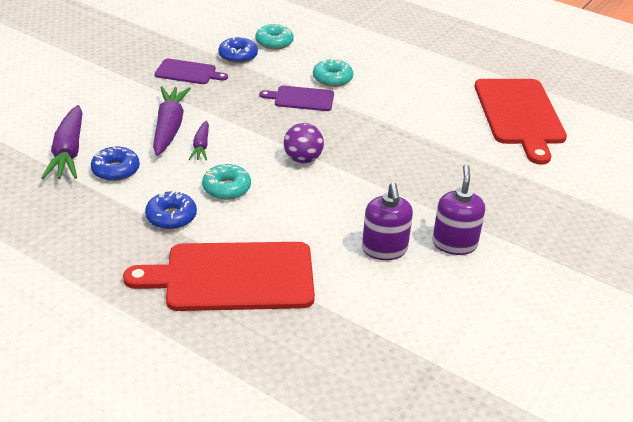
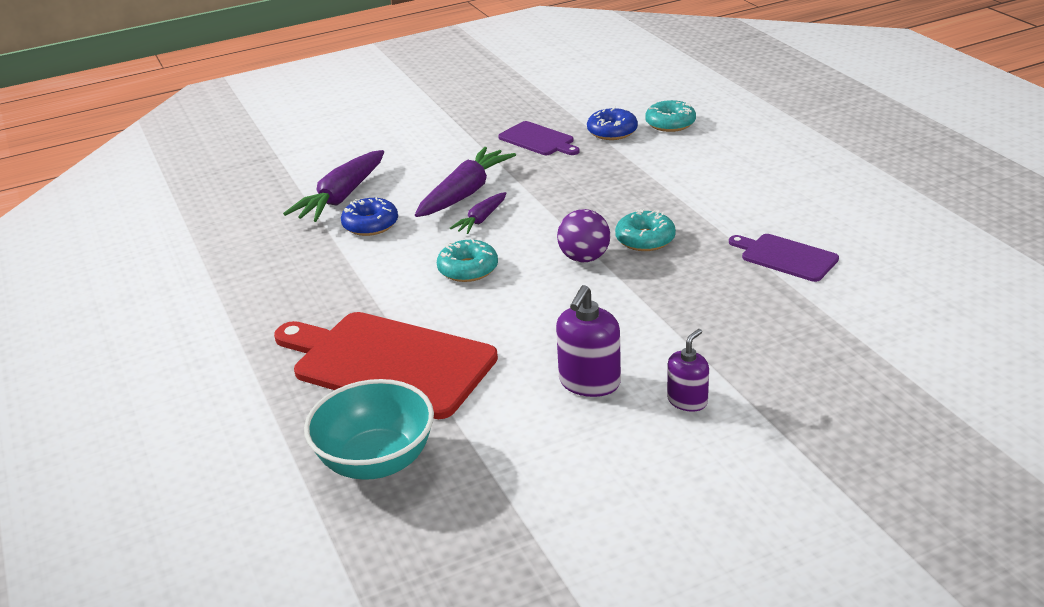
camera: 35 degrees right, 5 degrees down
blue donut [145,190,197,230] -> none
purple cutting board [260,86,334,111] -> purple cutting board moved to [729,234,839,282]
turquoise donut [313,58,353,87] -> turquoise donut moved to [615,209,676,251]
purple soap dispenser [432,164,485,255] -> purple soap dispenser [667,329,709,412], size x0.65
red cutting board [475,79,567,165] -> none
none -> turquoise bowl [304,379,434,480]

